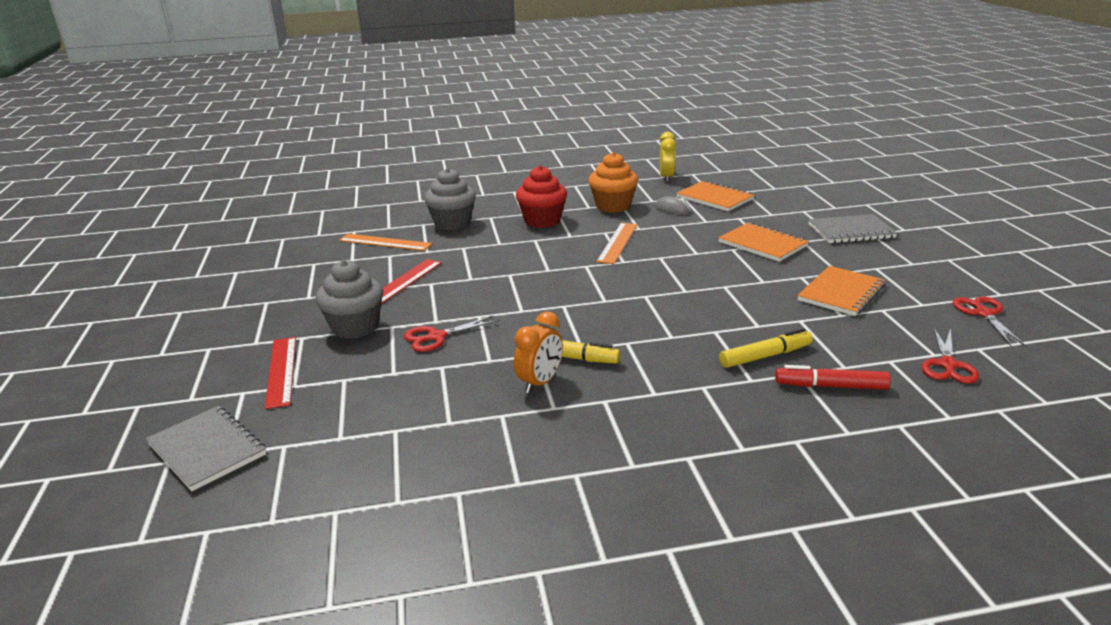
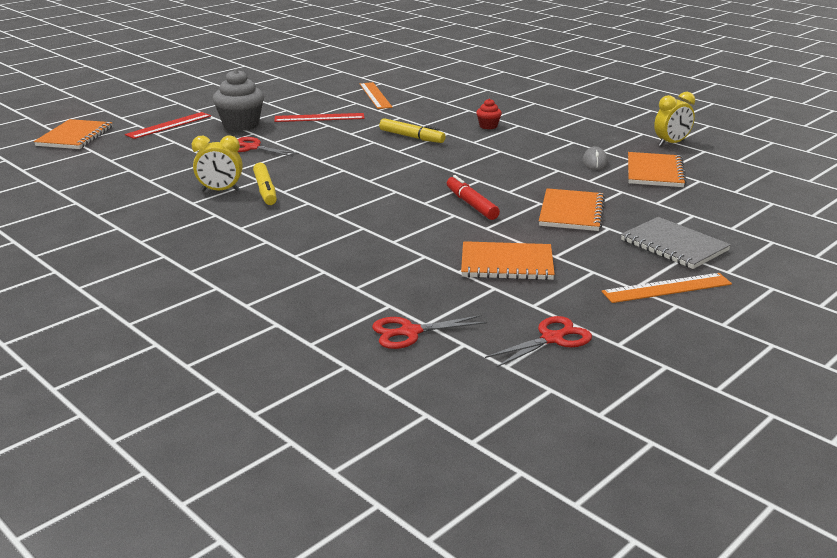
camera: 55 degrees right, 0 degrees up
grey notebook [146,406,266,491] -> orange notebook [34,119,113,149]
grey cupcake [424,168,476,230] -> none
orange clock [514,311,563,394] -> yellow clock [192,136,243,191]
red cupcake [516,165,567,228] -> red cupcake [476,99,502,129], size x0.50
orange cupcake [588,152,638,213] -> none
orange ruler [596,223,637,264] -> orange ruler moved to [601,273,732,303]
yellow marker [719,328,813,368] -> yellow marker moved to [379,118,446,143]
red marker [775,365,891,390] -> red marker moved to [447,175,500,220]

